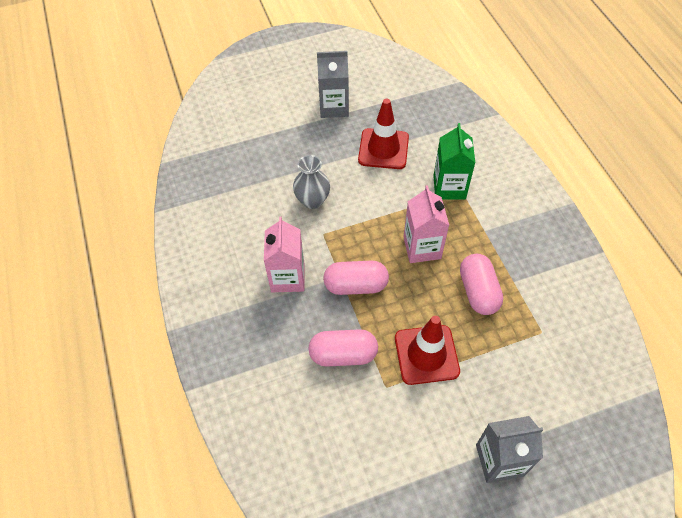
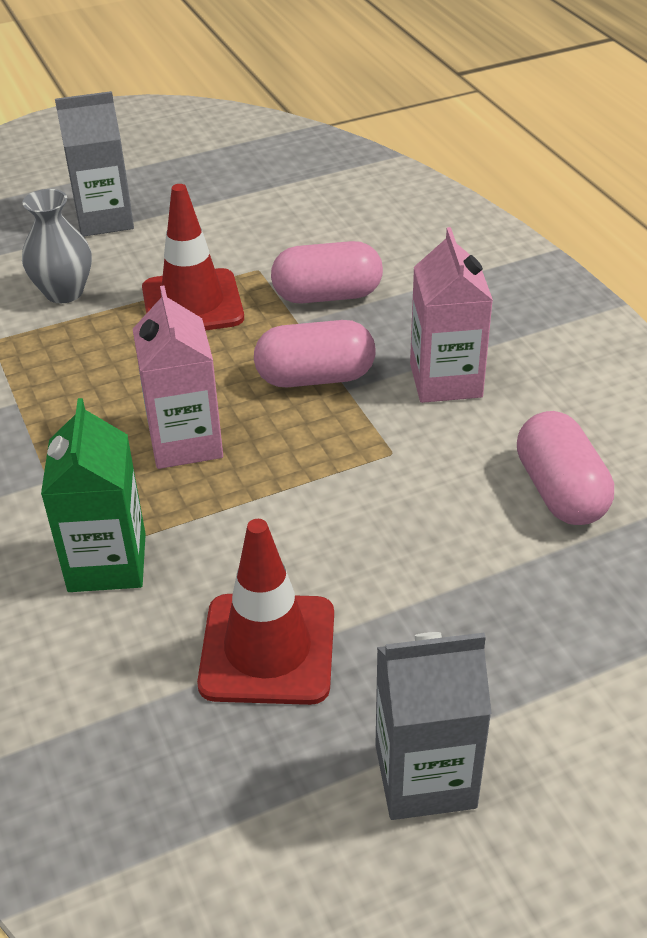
camera: 175 degrees right, 15 degrees down
grey vase [293,155,330,209] -> grey vase moved to [22,189,92,303]
pink capsule [460,254,503,315] -> pink capsule moved to [517,411,614,525]

